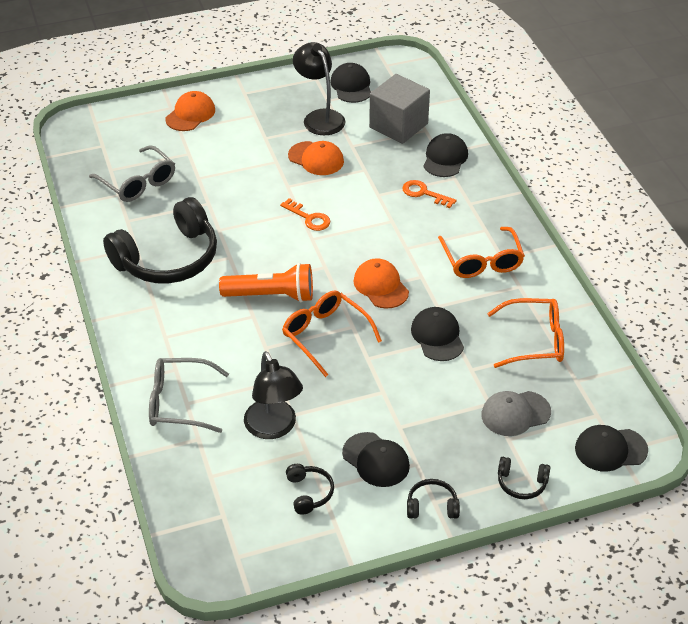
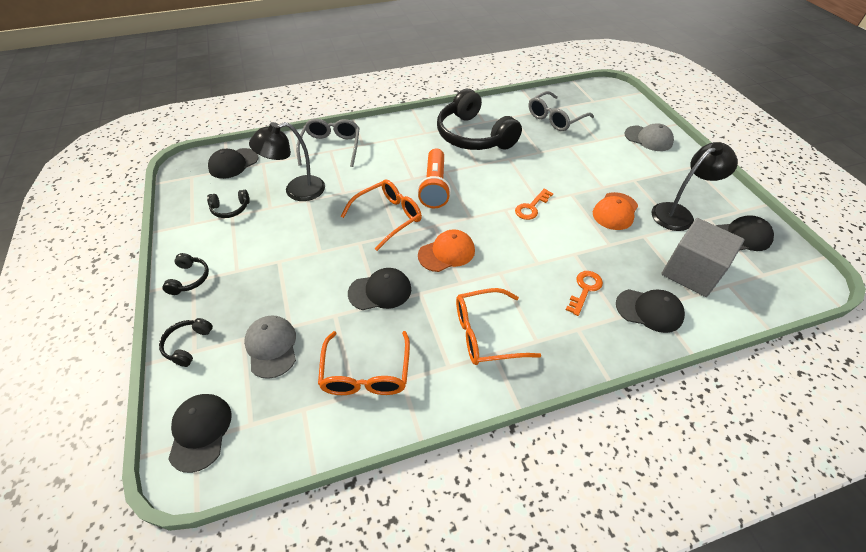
camera: 90 degrees right, 5 degrees up
orange cap [165,91,215,131] -> grey cap [624,123,674,151]
black cap [342,432,410,487] -> black cap moved to [208,148,259,179]

